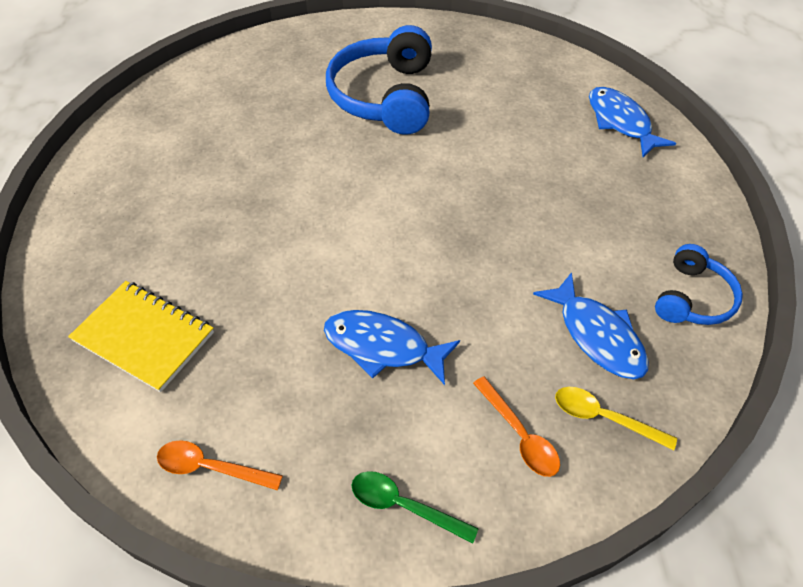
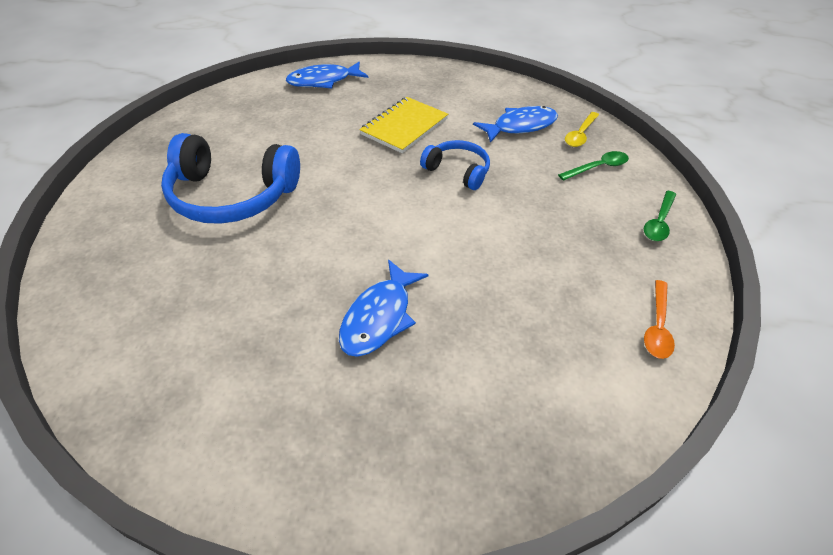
camera: 85 degrees left, 5 degrees down
yellow notebook [68,281,214,392] -> yellow notebook moved to [359,97,448,153]
blue fish [324,310,460,385] -> blue fish moved to [339,259,429,357]
orange spoon [473,376,560,477] -> green spoon [558,151,629,181]
blue headphones [655,244,743,325] -> blue headphones moved to [420,140,490,190]

